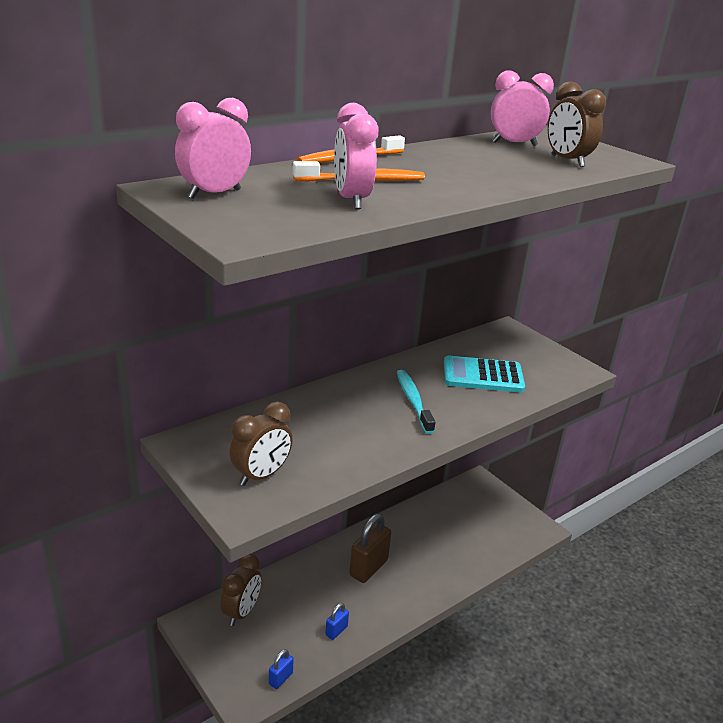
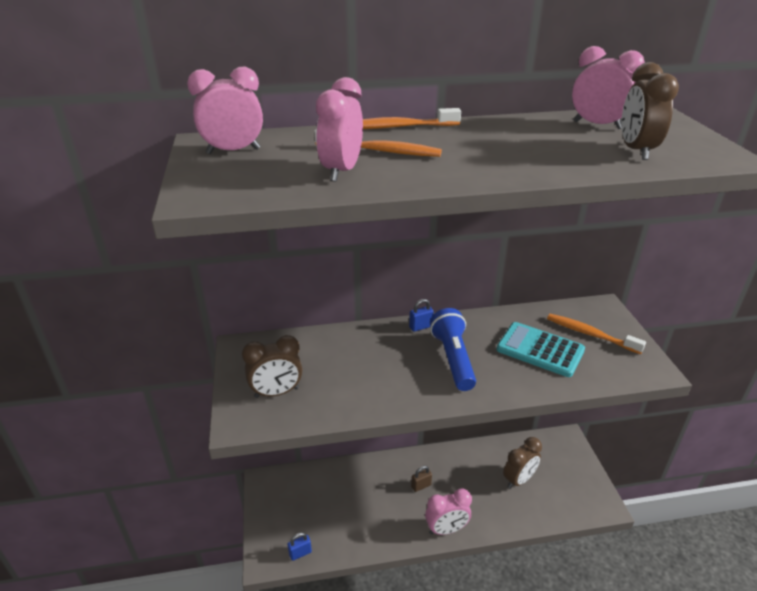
camera: 30 degrees right, 5 degrees up
brown clock [221,554,261,626] -> brown clock moved to [503,437,542,489]
blue padlock [325,603,349,640] -> blue padlock moved to [409,299,434,332]
brown padlock [349,513,391,583] -> brown padlock [411,466,432,492], size x0.50
turquoise toothbrush [397,370,435,434] -> blue flashlight [430,308,476,391]
none -> pink clock [425,489,472,535]
none -> orange toothbrush [547,314,646,354]

